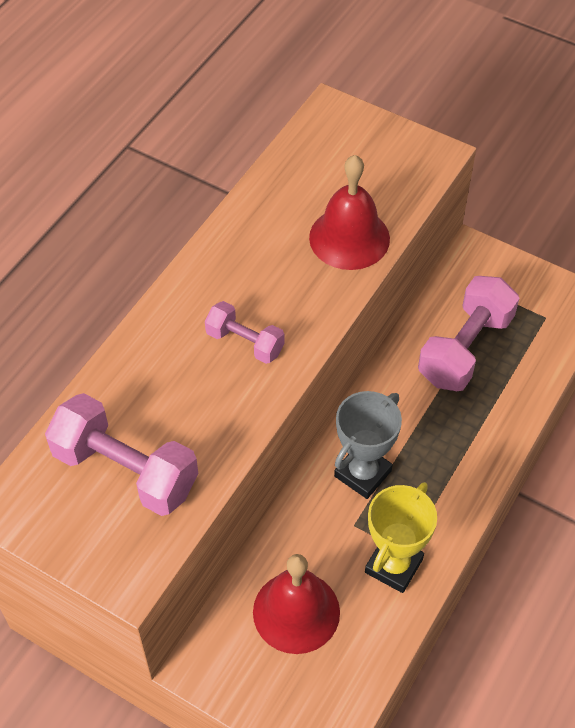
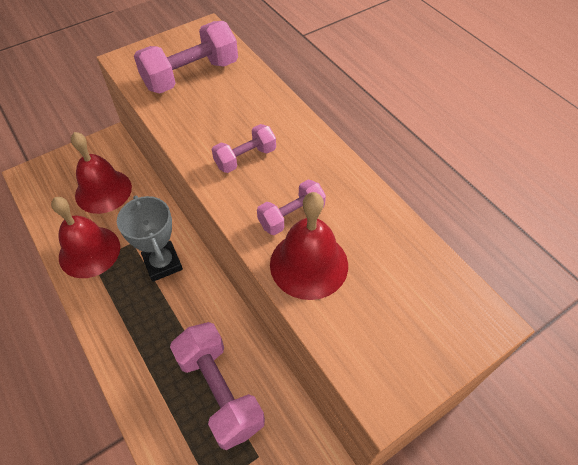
camera: 115 degrees right, 0 degrees up
yellow trophy [365,482,437,593] -> red bell [51,197,120,278]
none -> pink dumbbell [257,180,326,235]

